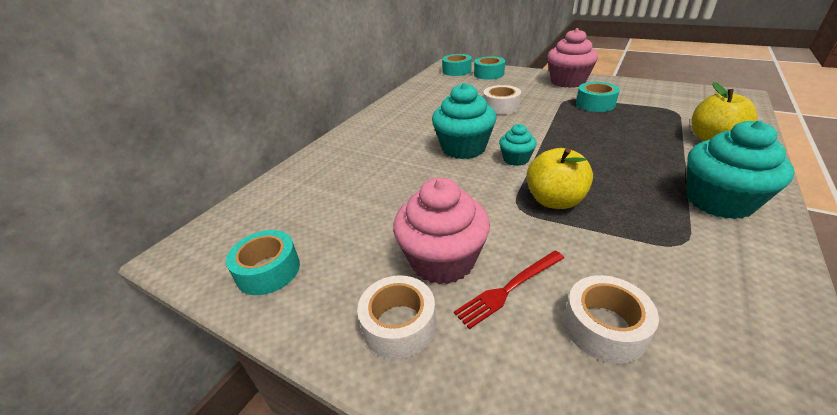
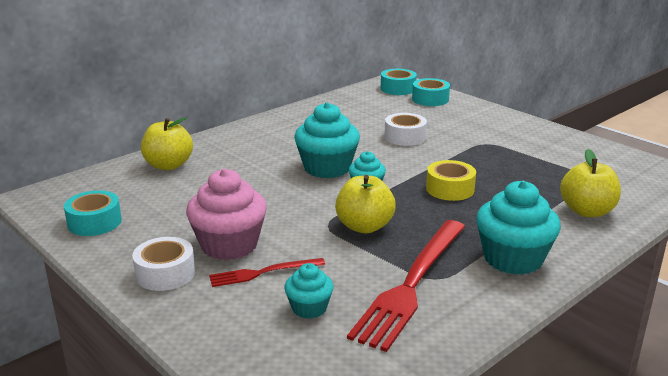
camera: 15 degrees right, 10 degrees down
pink cupcake [547,28,598,88] -> none
white tape [564,275,659,363] -> turquoise cupcake [284,263,334,319]
turquoise tape [576,82,620,112] -> none
none -> yellow apple [141,117,193,170]
none -> red fork [347,220,465,352]
none -> yellow tape [426,160,476,201]

